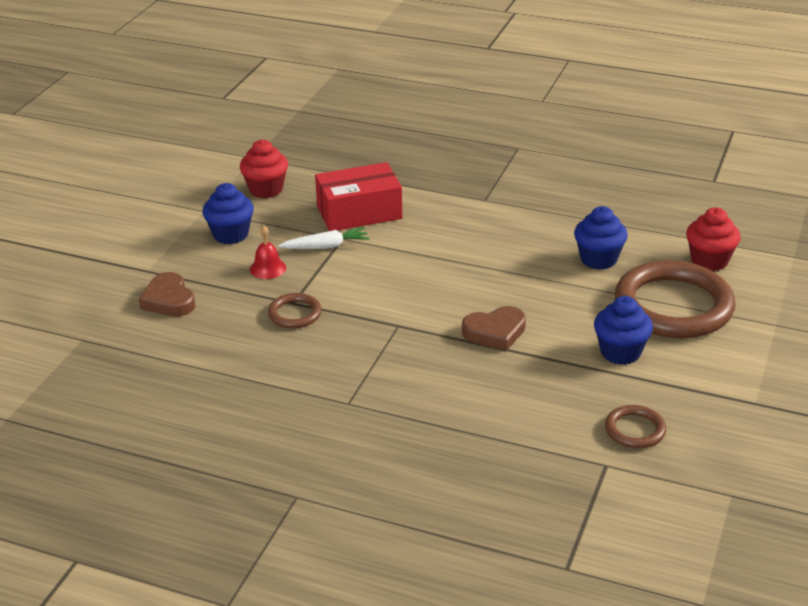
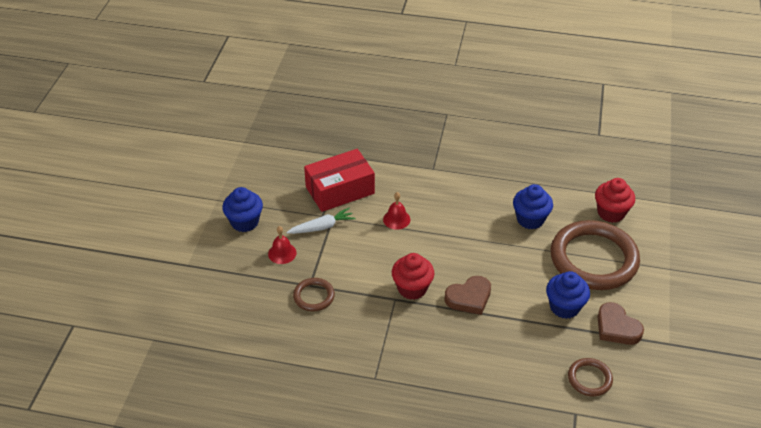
camera: 10 degrees left, 10 degrees up
brown heart [139,272,196,317] -> brown heart moved to [597,302,644,345]
red cupcake [240,140,288,198] -> red cupcake moved to [392,253,434,300]
none -> red bell [383,192,410,230]

